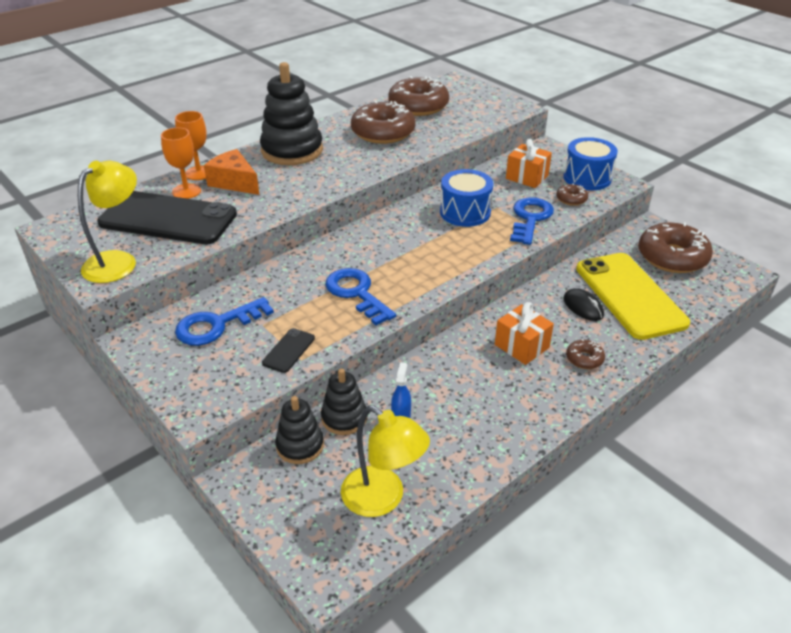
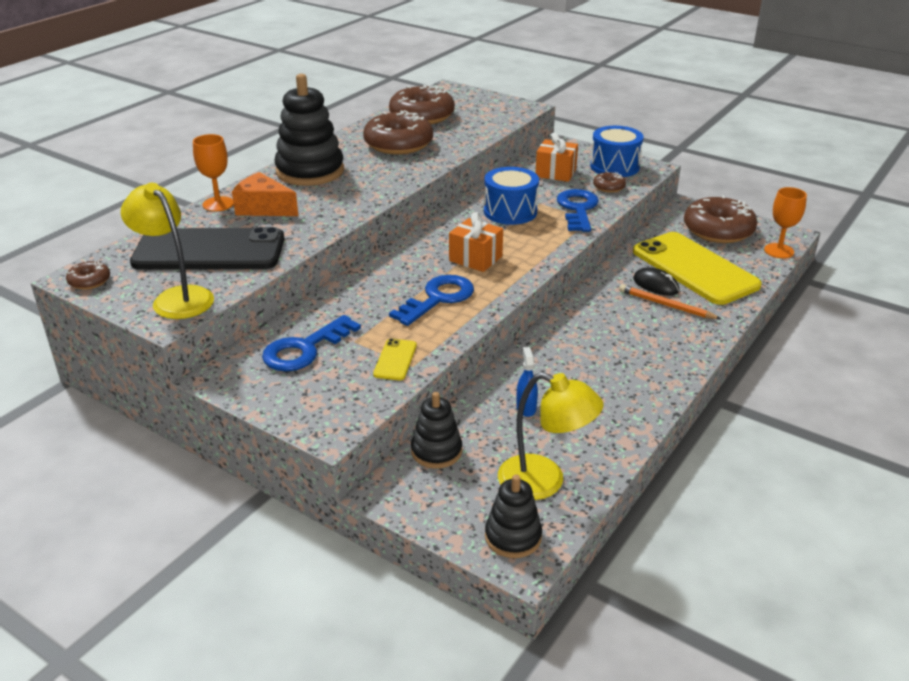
camera: 15 degrees left, 5 degrees down
yellow lamp [78,161,137,283] -> yellow lamp turned 60 degrees counterclockwise [121,183,214,319]
orange goblet [161,127,201,199] -> orange goblet moved to [764,187,807,258]
black phone [262,328,315,373] -> yellow phone [373,338,417,380]
black stacking toy [321,368,367,435] -> black stacking toy moved to [485,474,542,558]
blue key [325,268,396,325] -> blue key turned 90 degrees clockwise [389,275,474,326]
orange gift [495,302,554,365] -> orange gift moved to [449,212,503,272]
brown donut [566,339,605,369] -> brown donut moved to [66,261,110,290]
none -> orange pencil [619,284,721,319]

